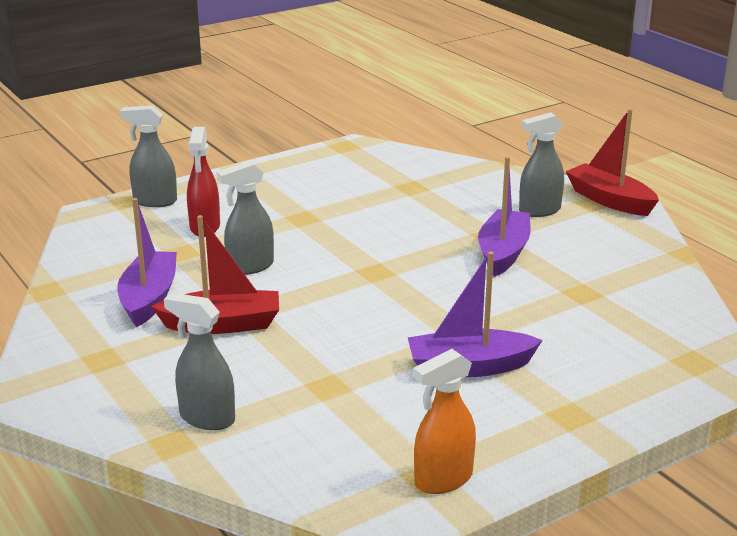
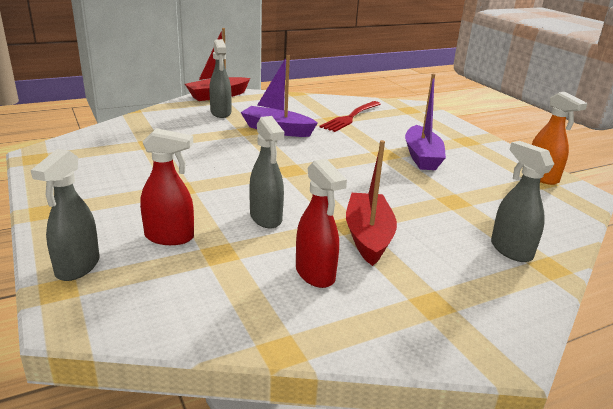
camera: 85 degrees left, 0 degrees up
purple boat [117,198,177,327] -> red spray bottle [296,159,347,288]
grey spray bottle [164,293,235,430] -> grey spray bottle turned 120 degrees clockwise [491,141,554,262]
none -> red fork [320,101,381,132]

